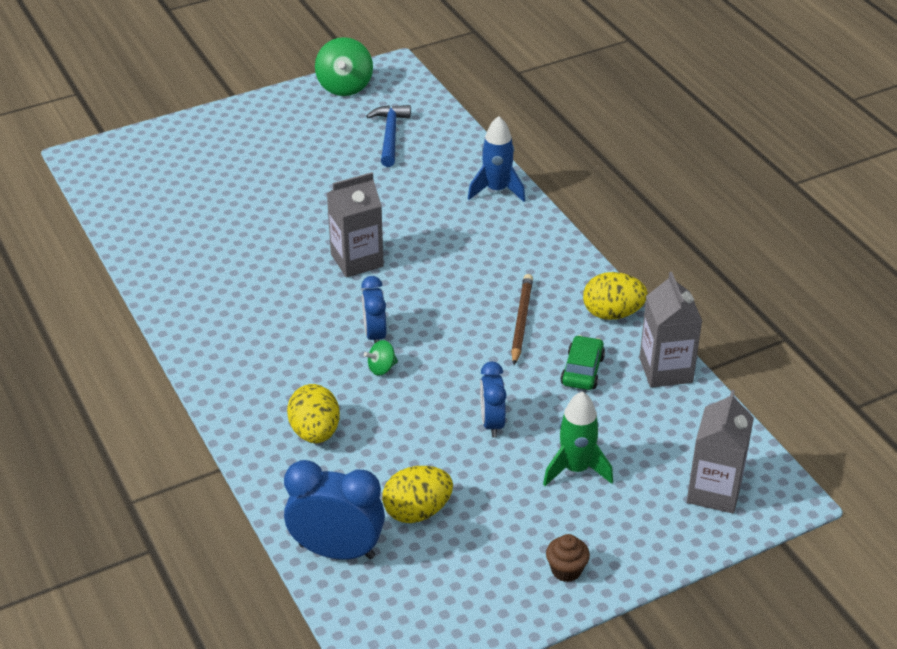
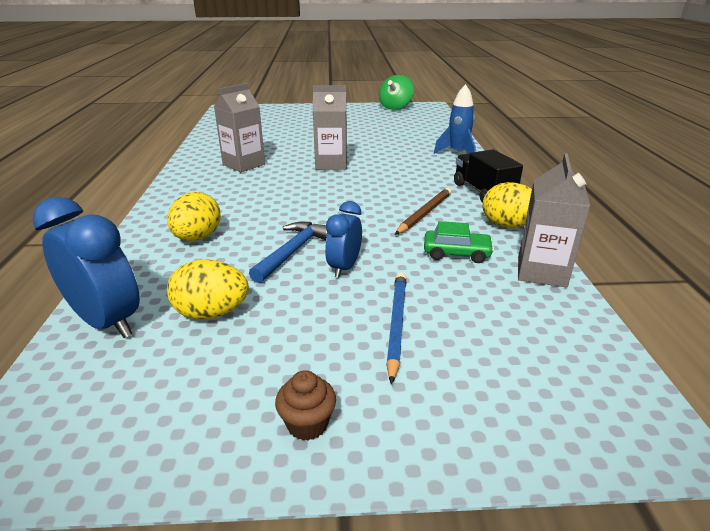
camera: 25 degrees right, 10 degrees down
blue clock [361,276,386,344] -> none
green spinning top [364,340,398,376] -> none
blue hammer [366,105,411,167] -> blue hammer moved to [249,222,328,283]
green rocket [543,391,613,486] -> blue pencil [386,273,406,384]
green car [560,335,605,390] -> green car turned 60 degrees clockwise [424,221,494,263]
grey carton [687,390,754,514] -> grey carton moved to [214,83,265,172]
none -> black truck [454,149,523,203]

